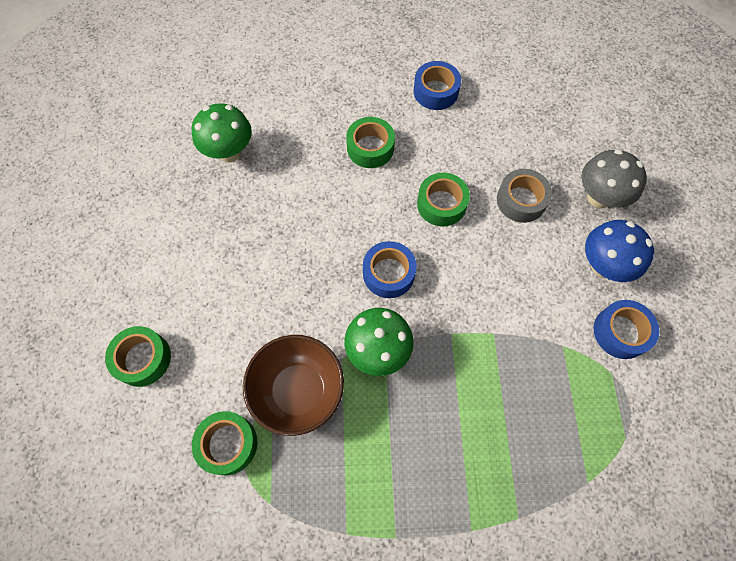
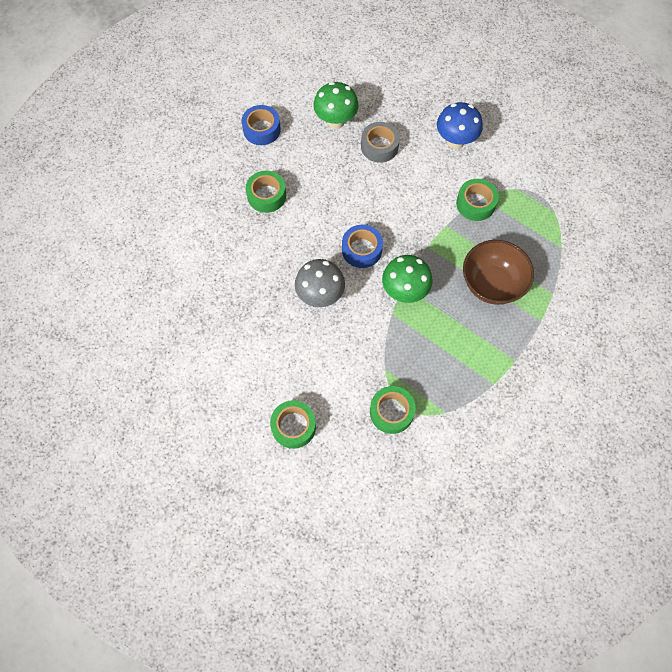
camera: 50 degrees left, 0 degrees up
green mushroom [192,103,252,162] -> green mushroom moved to [313,82,359,129]
brown bowl [243,335,344,436] -> brown bowl moved to [463,240,534,305]
green tape [417,173,470,227] -> green tape moved to [456,179,499,221]
grey mushroom [582,149,647,208] -> grey mushroom moved to [295,259,345,307]
blue tape [594,300,659,359] -> none

